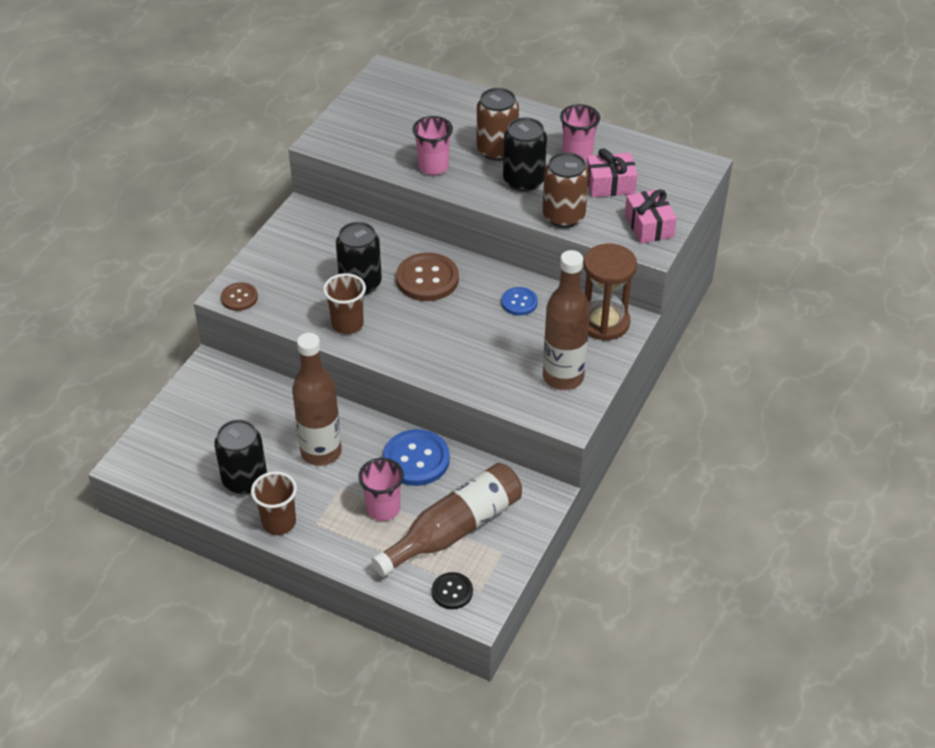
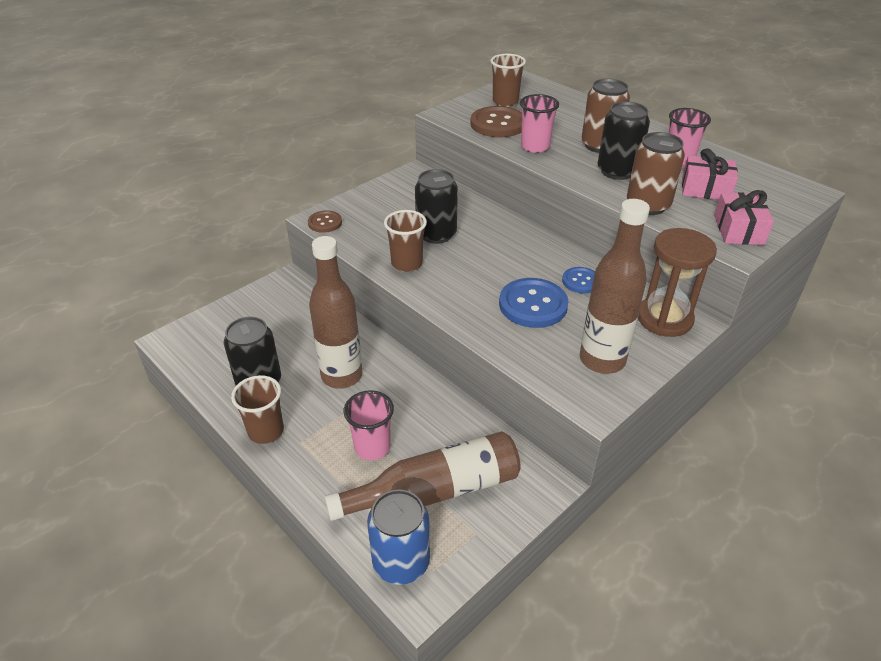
camera: 20 degrees right, 5 degrees down
blue button [383,429,450,486] -> blue button moved to [499,278,569,328]
brown button [396,253,459,301] -> brown button moved to [470,106,522,137]
black button [432,572,473,609] -> blue can [367,489,430,585]
none -> brown cup [490,54,526,107]

